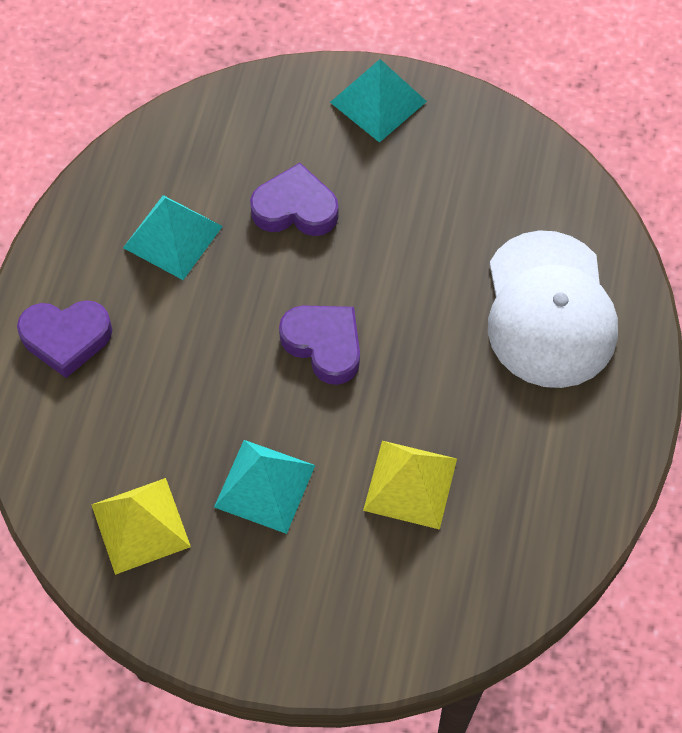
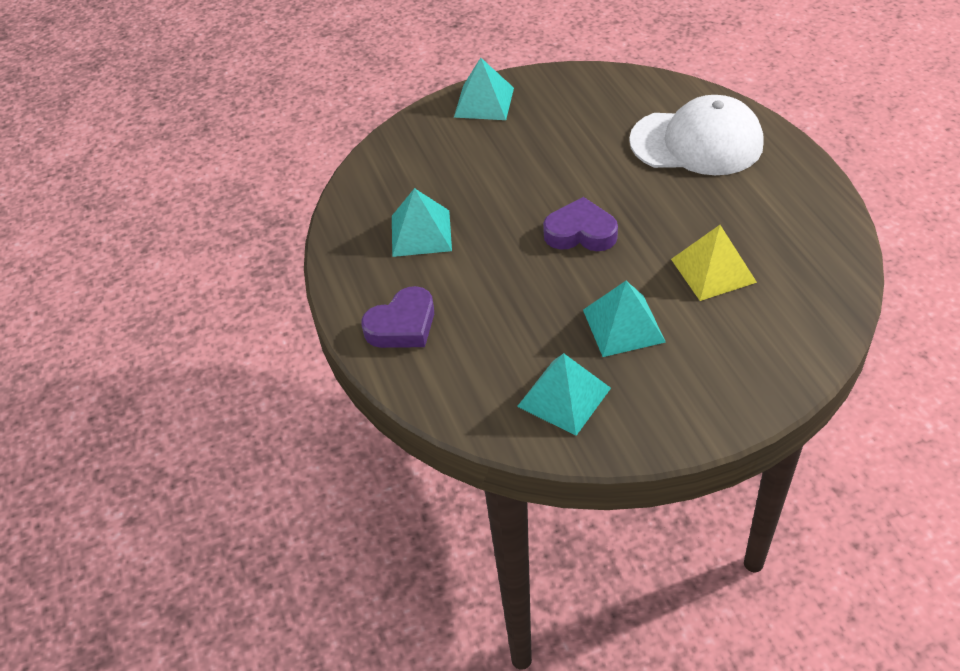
camera: 30 degrees left, 15 degrees down
yellow pyramid [91,478,191,575] -> turquoise pyramid [517,353,611,436]
purple heart [250,163,338,236] -> none
white cap [488,230,618,388] -> white cap turned 45 degrees counterclockwise [629,95,763,175]

